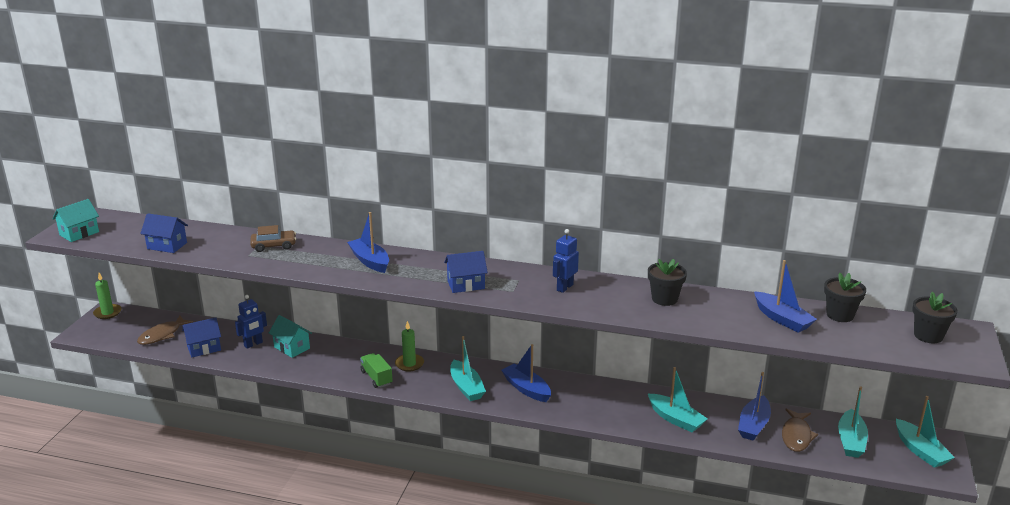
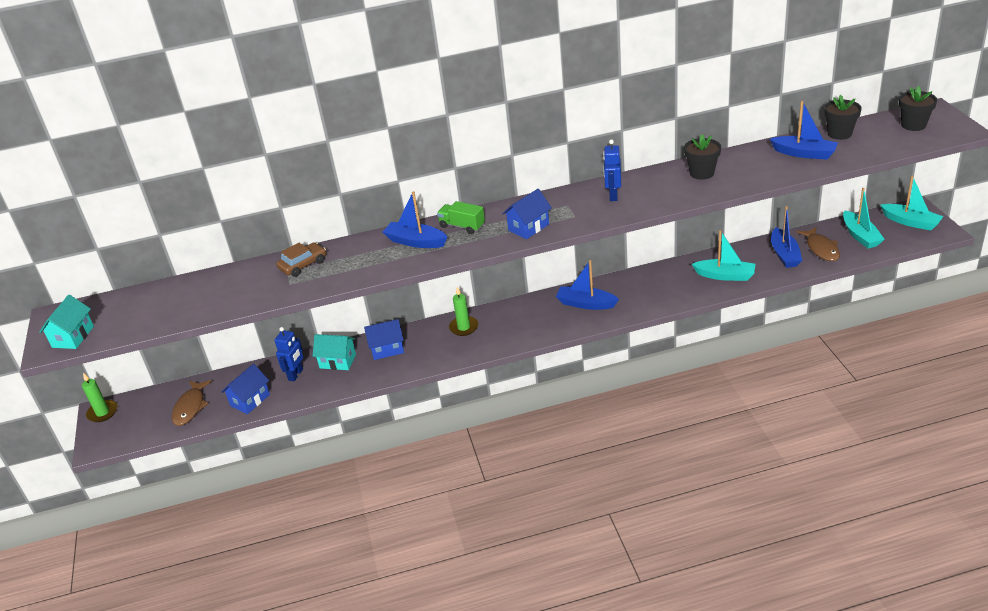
camera: 25 degrees left, 10 degrees up
blue house [140,213,188,253] -> blue house moved to [364,319,404,360]
green truck [360,353,393,388] -> green truck moved to [437,201,485,234]
turquoise boat [450,336,486,401] -> none

